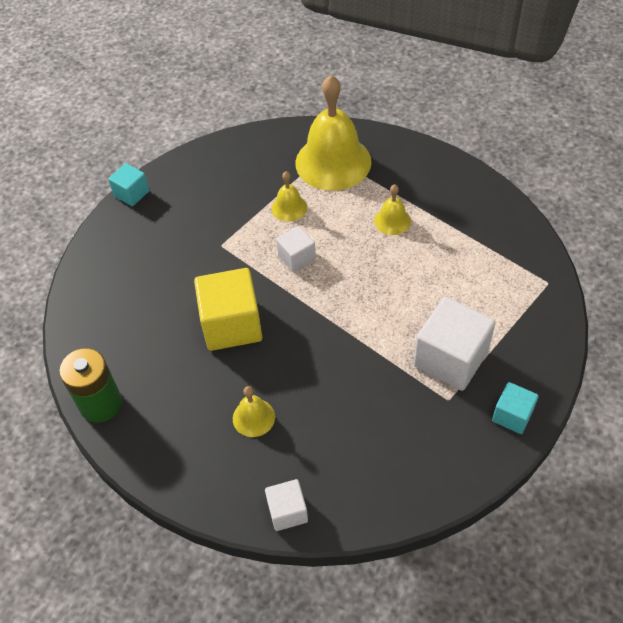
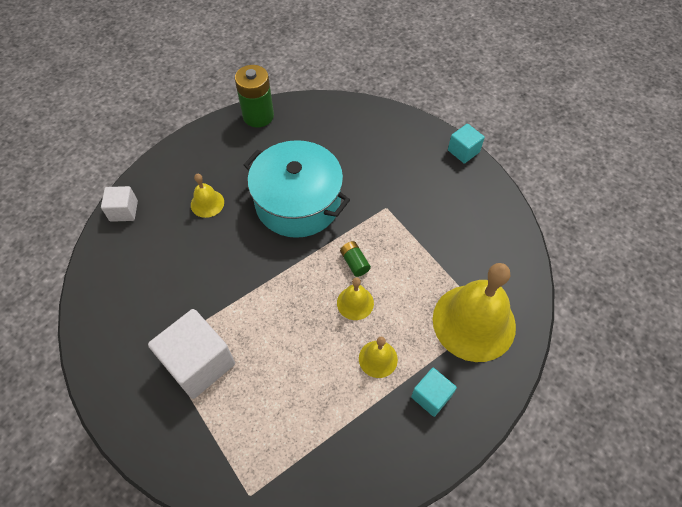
camera: 100 degrees right, 5 degrees up
yellow cube [194,268,262,351] -> turquoise pot [244,140,350,238]
yellow bell [271,171,307,222] -> yellow bell moved to [337,278,374,320]
white cube [276,226,316,272] -> green battery [340,241,371,277]
turquoise cube [492,382,539,434] -> turquoise cube moved to [411,368,457,417]

